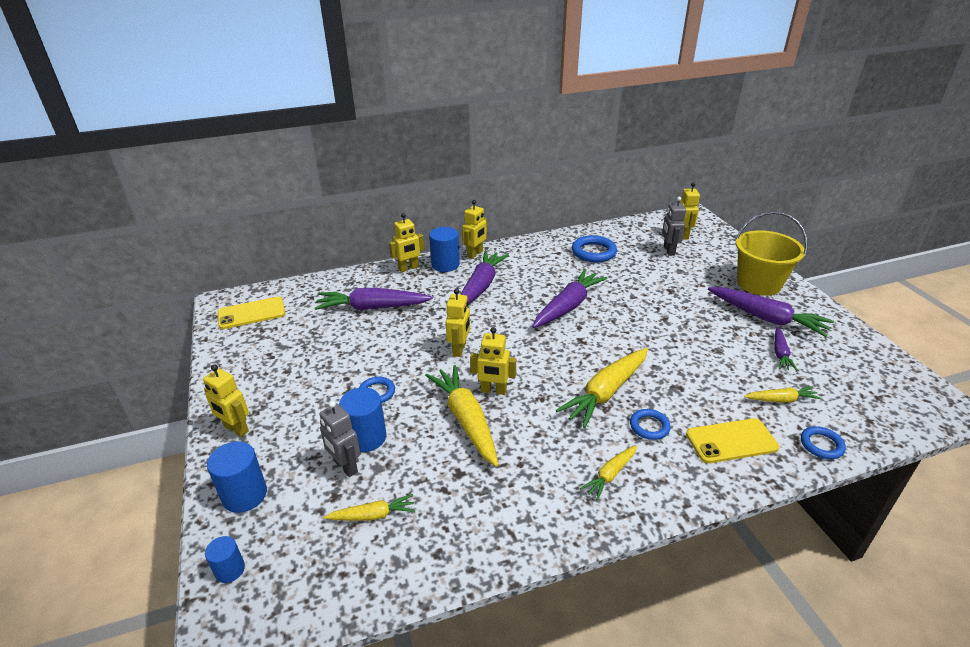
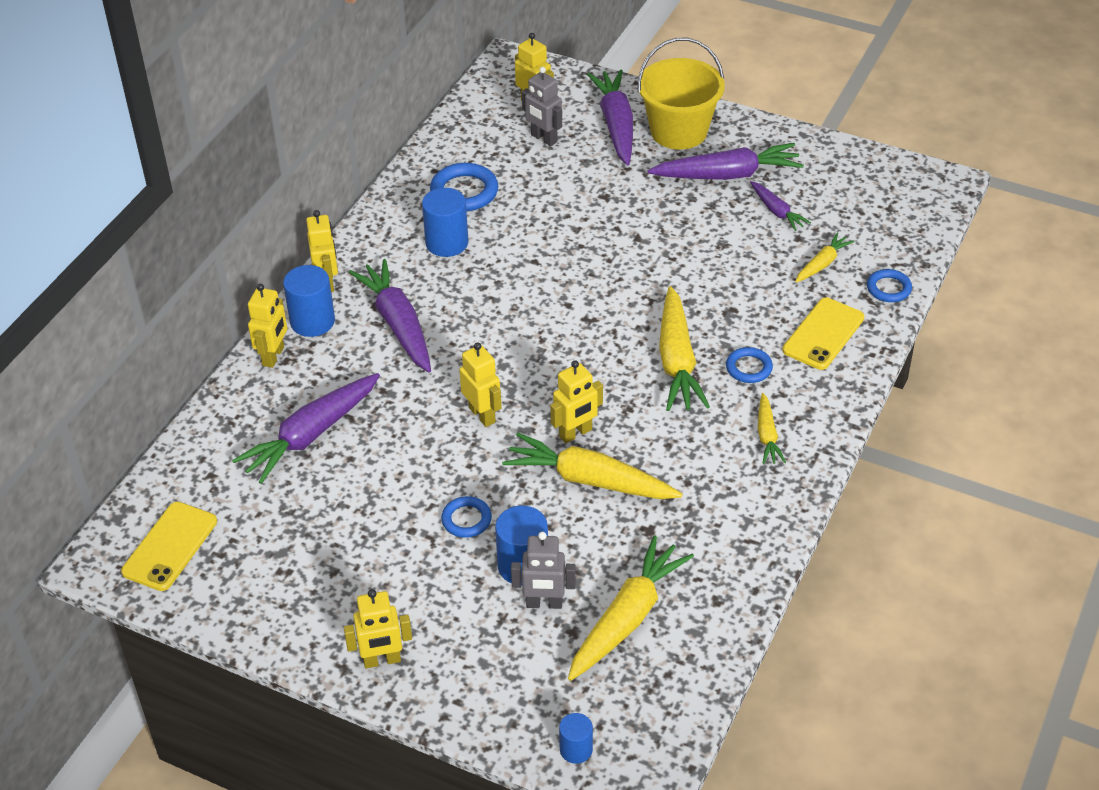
camera: 45 degrees left, 10 degrees up
blue cylinder [207,441,267,513] -> blue cylinder moved to [422,188,469,257]
yellow carrot [324,494,415,521] -> yellow carrot [568,536,694,681], size x1.89
purple carrot [533,269,608,328] -> purple carrot moved to [587,69,633,165]

